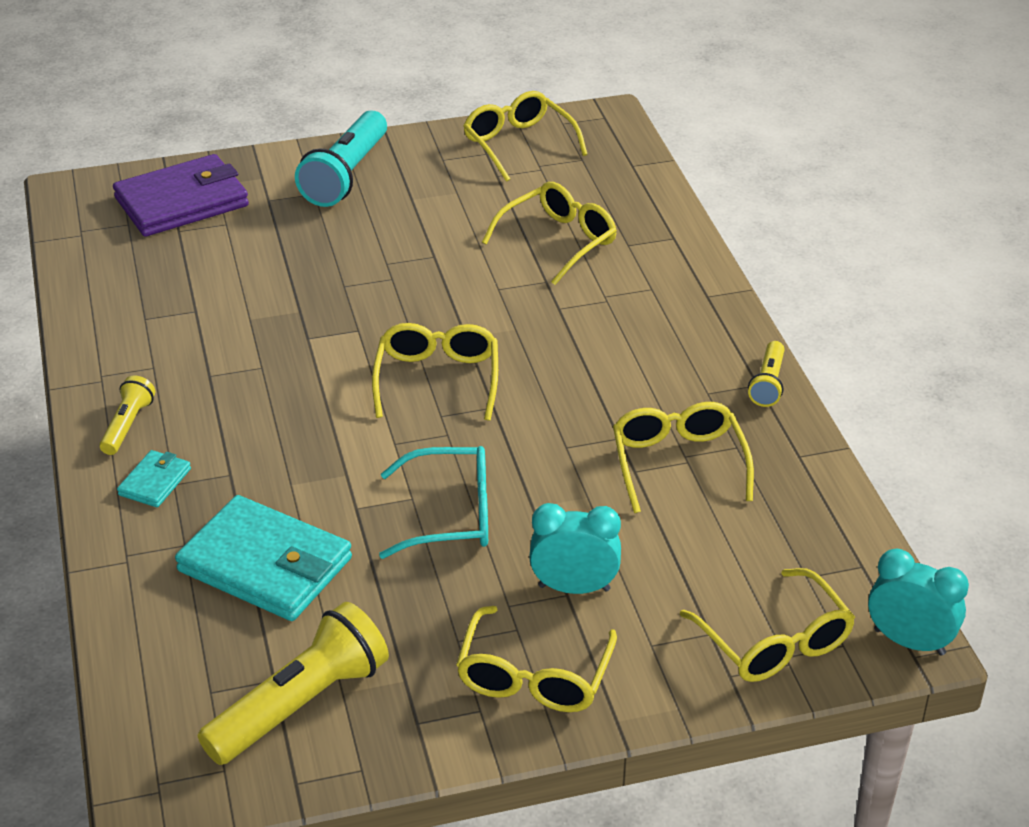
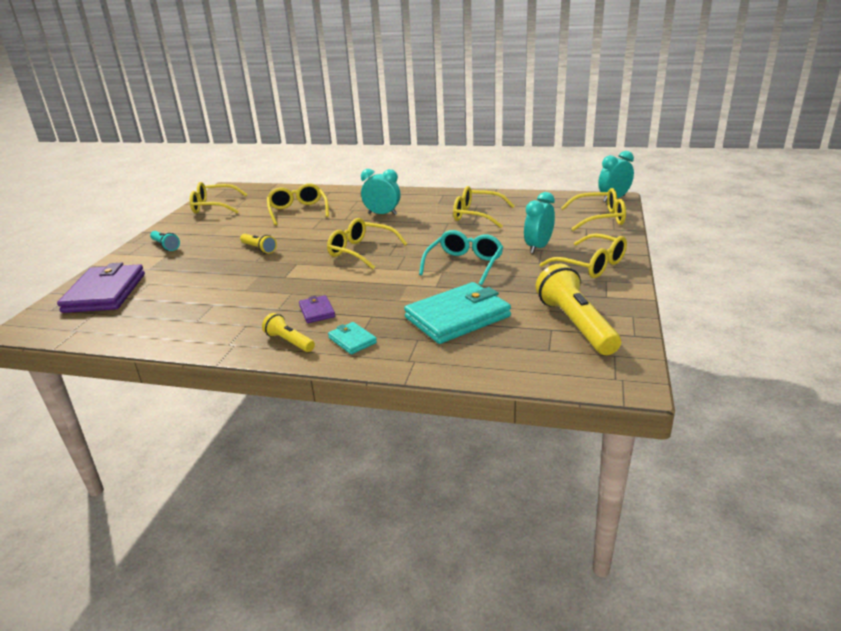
camera: 60 degrees left, 10 degrees down
turquoise flashlight [295,110,387,207] -> turquoise flashlight [150,231,180,251], size x0.53
yellow flashlight [748,341,785,407] -> yellow flashlight moved to [240,234,277,254]
none -> purple wallet [299,295,335,323]
none -> turquoise clock [361,169,401,215]

